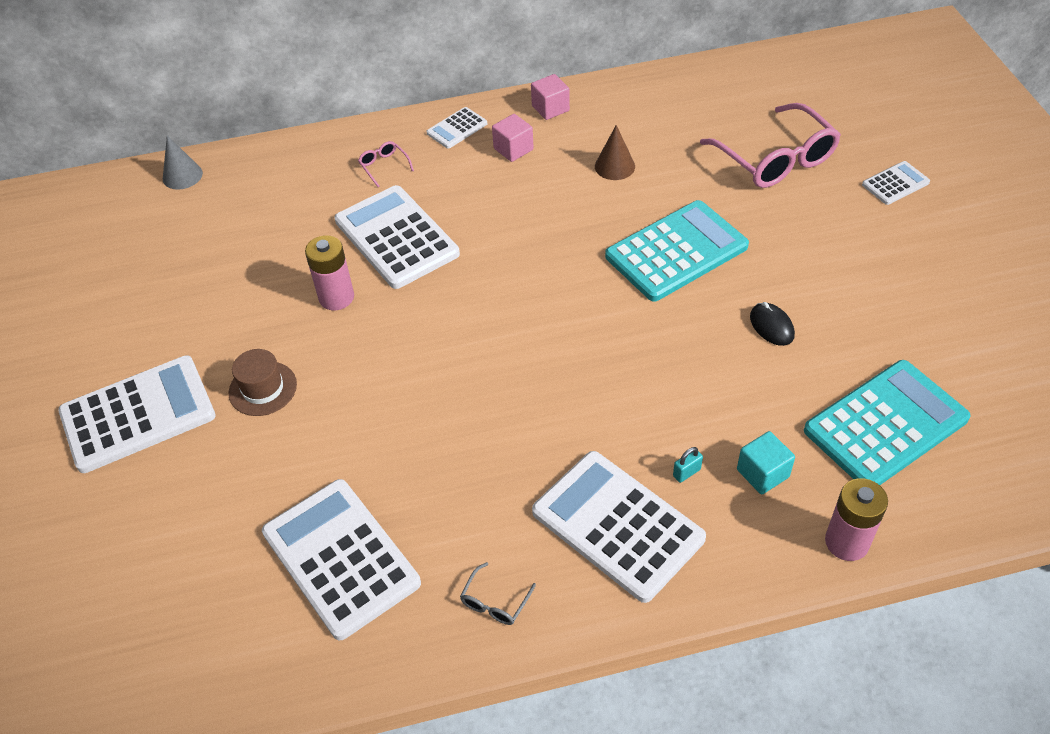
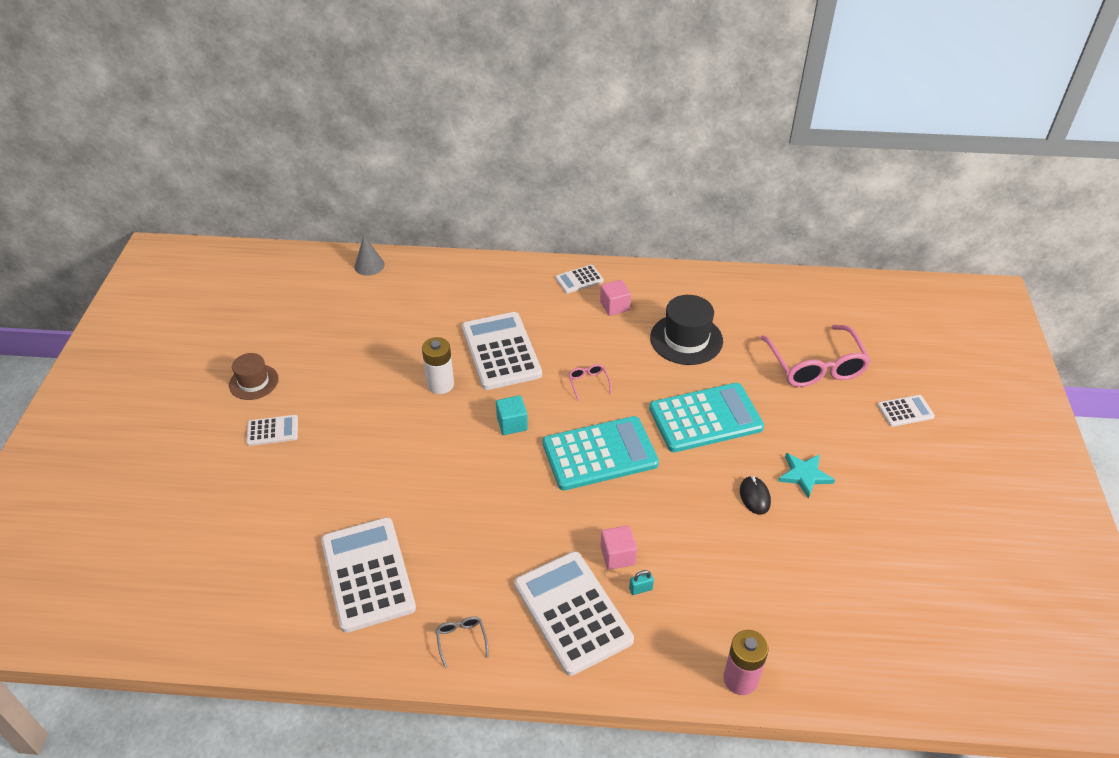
camera: 15 degrees right, 5 degrees down
white calculator [58,355,216,473] -> white calculator [246,415,298,446], size x0.49
brown hat [229,349,297,416] -> brown hat moved to [229,353,279,400]
pink battery [305,235,354,310] -> white battery [422,337,454,394]
pink glasses [358,141,414,187] -> pink glasses moved to [569,364,612,401]
grey glasses [460,562,536,625] -> grey glasses turned 120 degrees clockwise [436,616,489,668]
pink cube [531,74,570,120] -> pink cube moved to [601,525,637,570]
brown cone [595,125,635,180] -> black hat [650,295,723,365]
turquoise cube [737,431,795,495] -> turquoise cube moved to [496,395,528,435]
turquoise calculator [804,360,971,485] -> turquoise calculator moved to [542,416,659,491]
none -> turquoise star [778,453,835,499]

